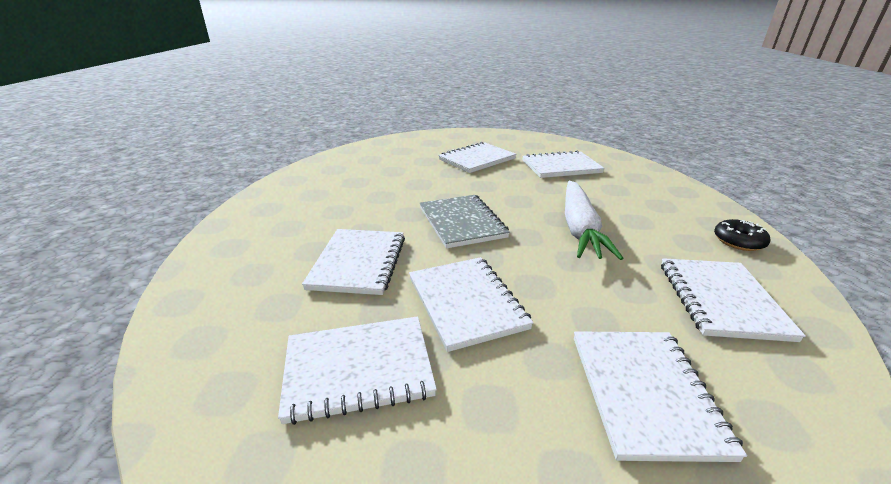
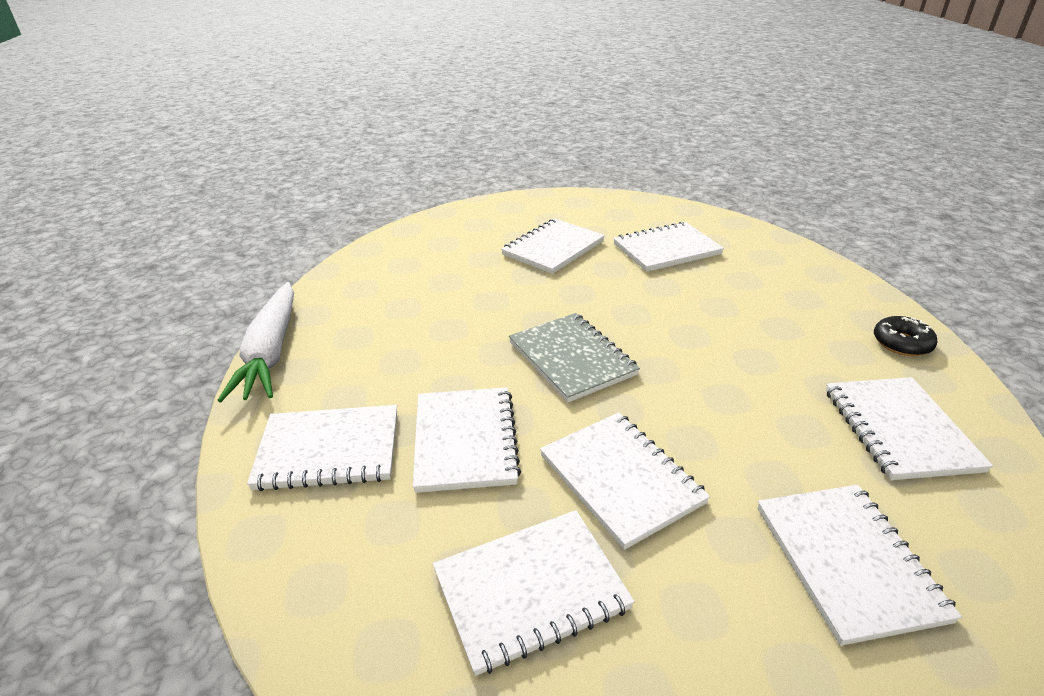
camera: 10 degrees left, 5 degrees up
white carrot [565,181,623,260] -> white carrot moved to [217,282,294,402]
none -> white notebook [247,405,397,491]

